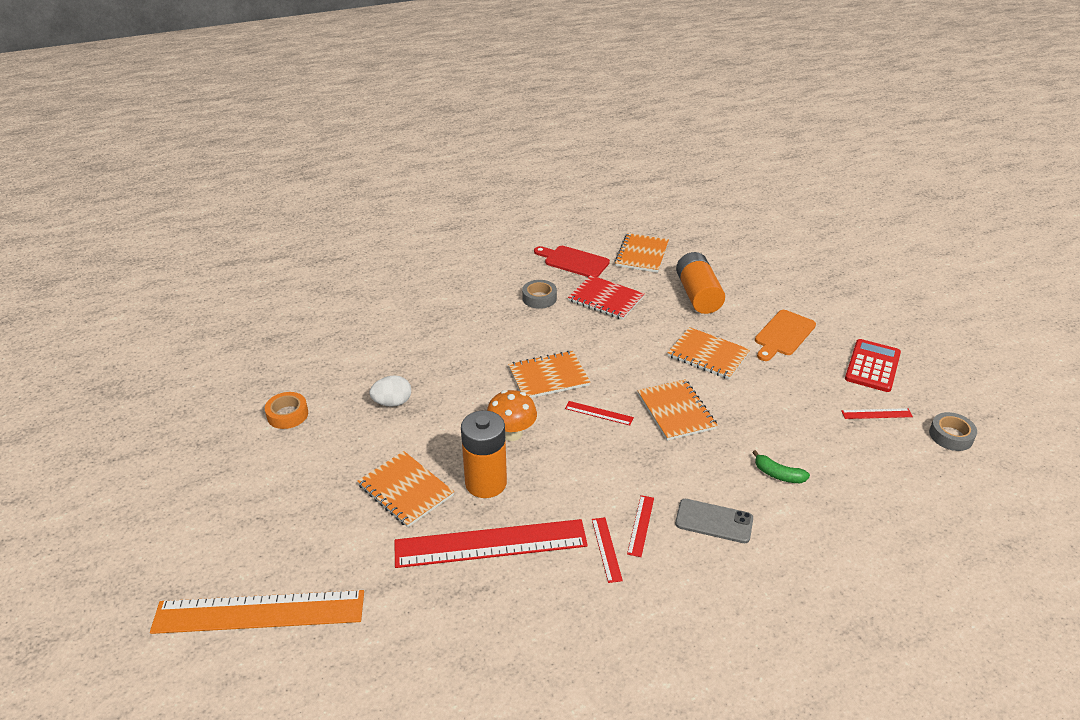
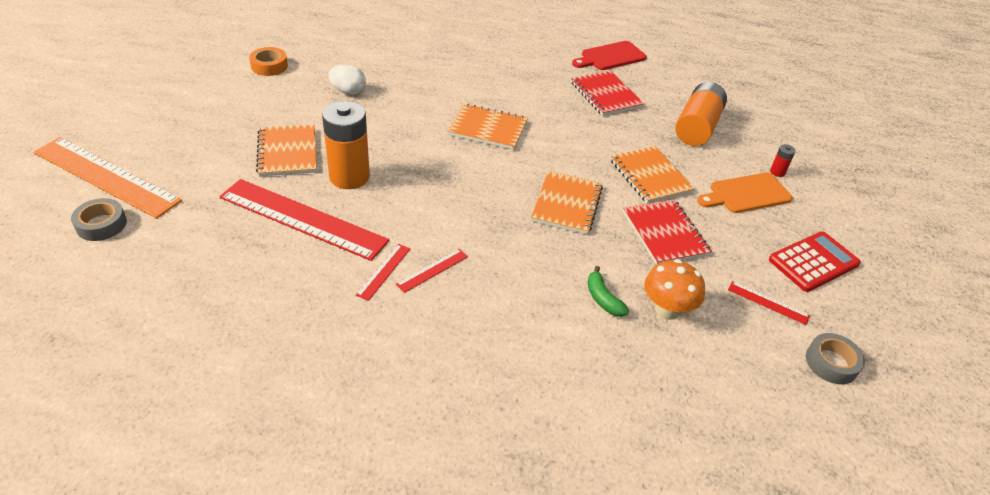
camera: 30 degrees right, 5 degrees up
orange mushroom [487,390,537,441] -> orange mushroom moved to [644,259,705,320]
grey tape [522,280,557,309] -> grey tape moved to [71,198,127,241]
red cutting board [534,246,610,277] -> red cutting board turned 90 degrees counterclockwise [572,41,647,70]
red ruler [565,401,634,426] -> none
orange notebook [614,233,669,273] -> none
grey phone [675,499,753,543] -> none
none -> red notebook [623,200,711,265]
none -> red battery [770,144,796,177]

